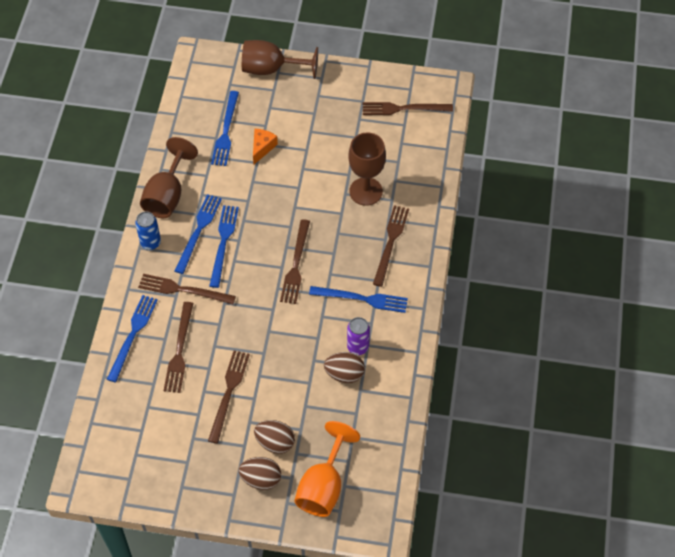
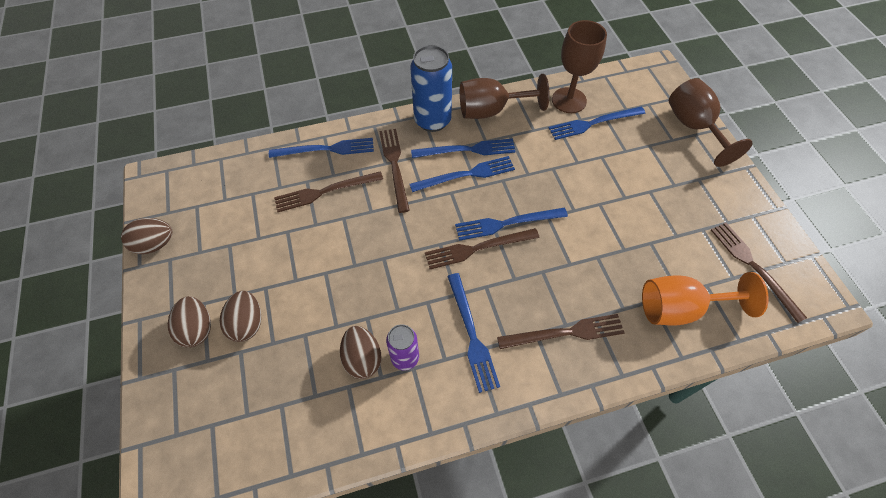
camera: 65 degrees right, 0 degrees up
blue can [135,211,161,250] -> blue can [410,45,452,132], size x1.71
brown fork [208,351,250,444] -> none
orange cheese [253,129,278,164] -> none
orange goblet [294,421,360,517] -> orange goblet moved to [642,272,769,326]
brown goblet [348,132,386,206] -> brown goblet moved to [552,20,607,113]
none -> brown egg [121,218,172,254]
none -> blue fork [455,208,568,241]

